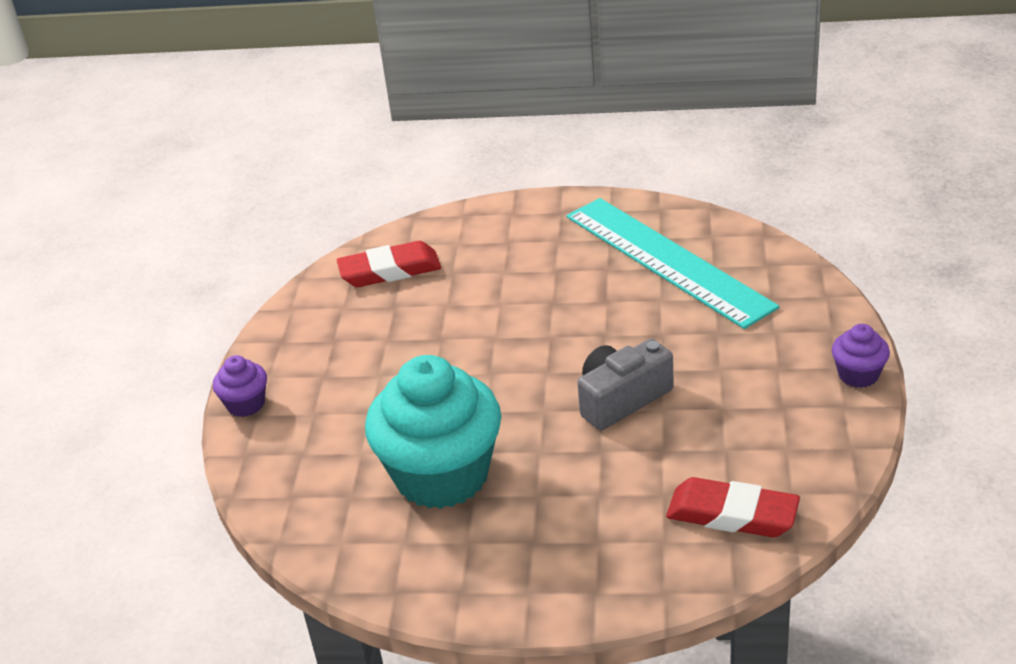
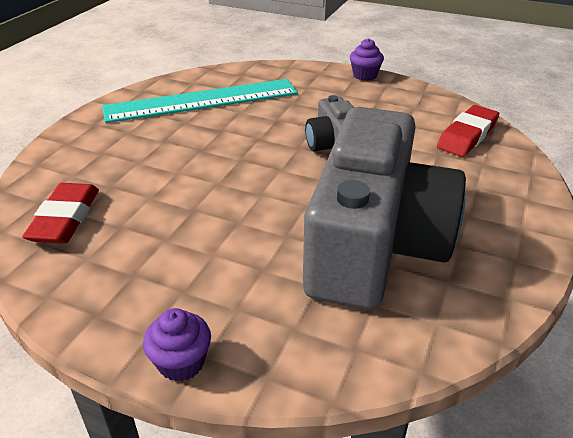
camera: 75 degrees left, 0 degrees up
turquoise cupcake [365,355,501,509] -> grey camera [303,107,466,310]

